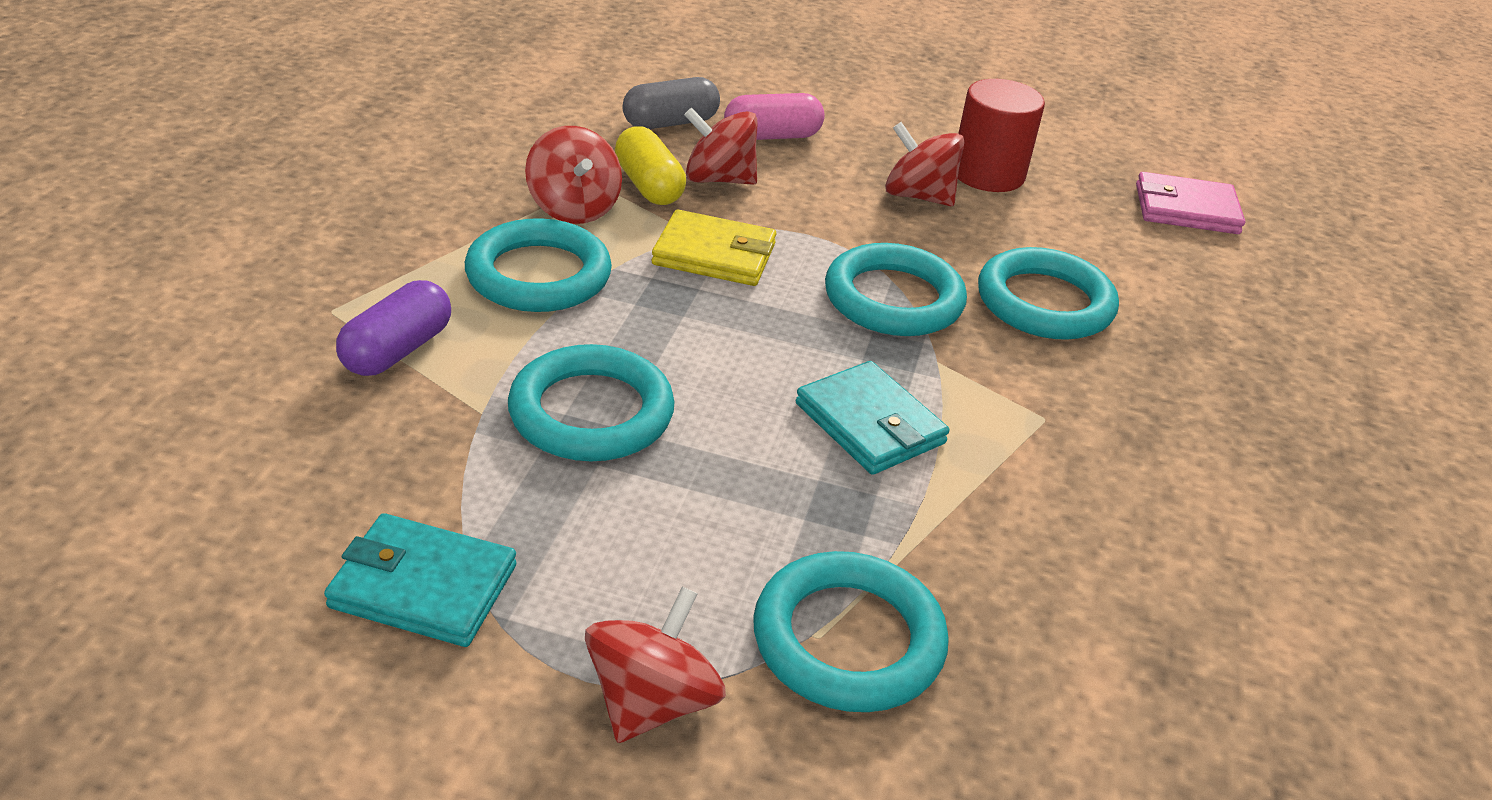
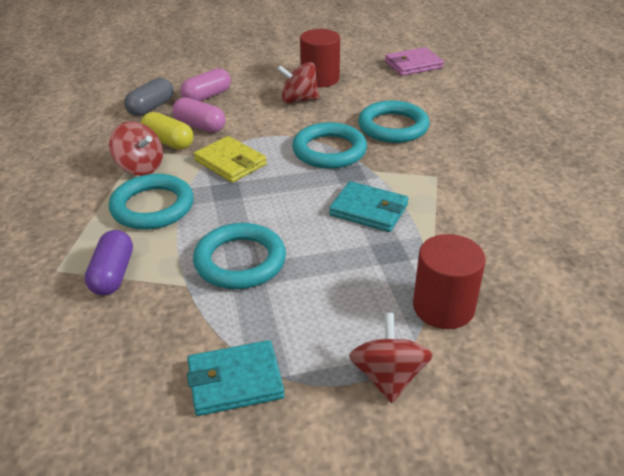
camera: 25 degrees left, 0 degrees up
yellow wallet [652,210,776,286] -> yellow wallet turned 60 degrees clockwise [194,136,267,183]
red spinning top [684,108,757,185] -> pink capsule [172,97,225,133]
turquoise ring [753,551,949,712] -> red cylinder [413,234,486,329]

